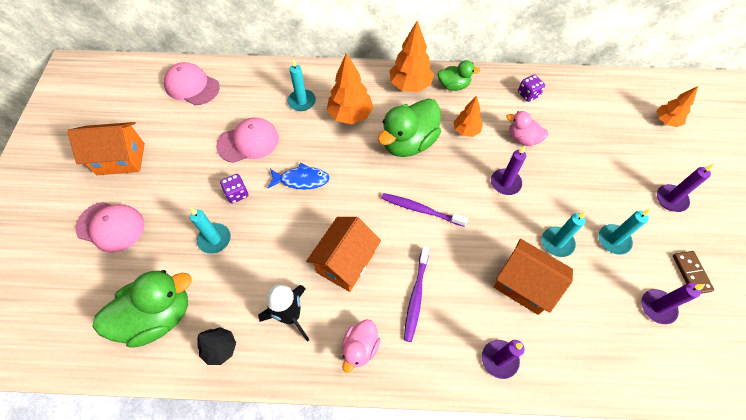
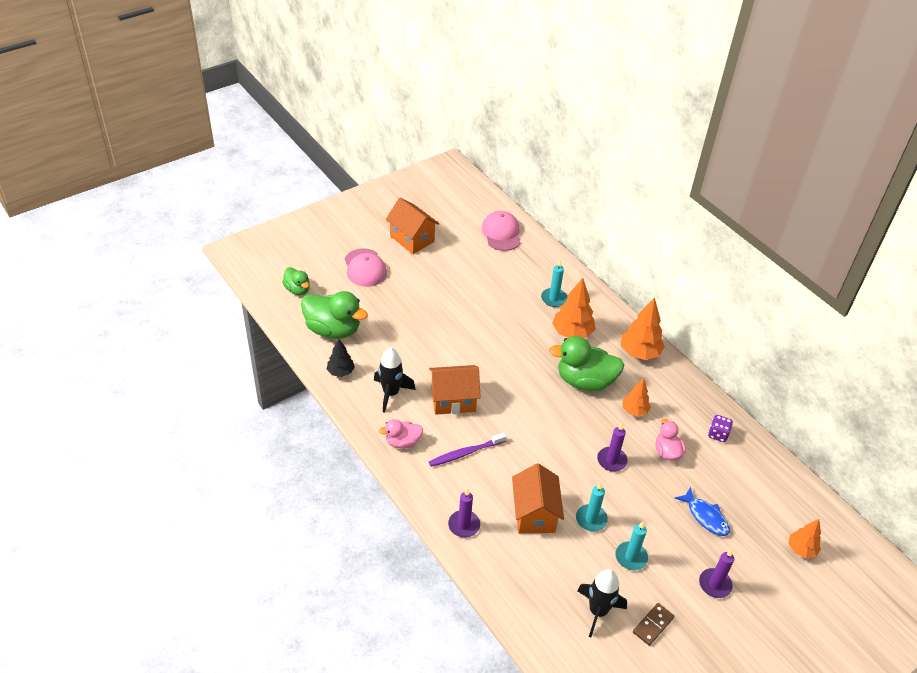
camera: 50 degrees right, 15 degrees down
turquoise candle [190,208,231,254] -> none
pink cap [216,118,279,163] -> none
purple dice [220,174,248,203] -> none
blue fish [268,163,330,190] -> blue fish moved to [674,487,730,536]
purple toothbrush [381,193,468,227] -> none
green duck [438,60,480,91] -> green duck moved to [282,267,310,295]
purple candle [641,283,705,324] -> black rocket [577,569,627,637]

